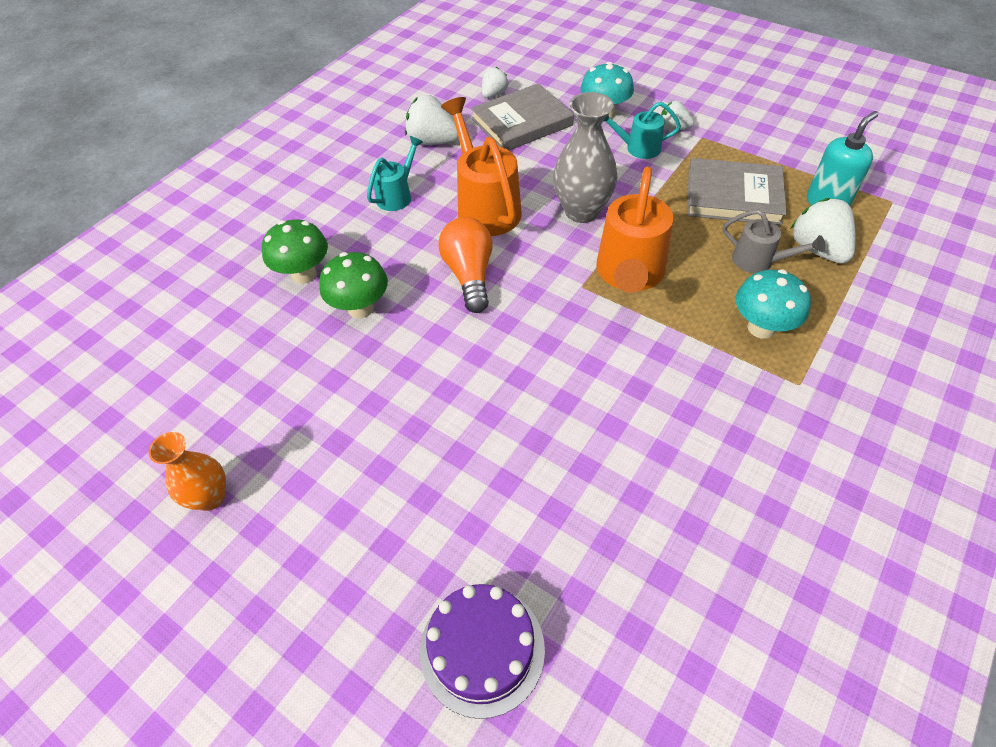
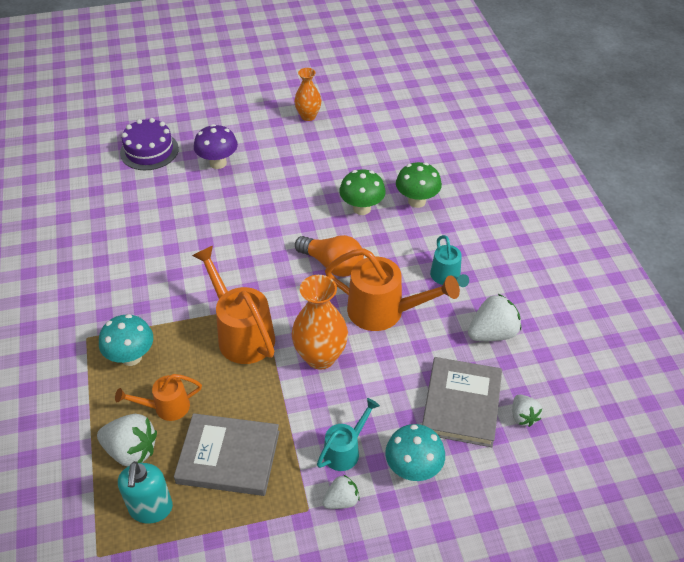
camera: 130 degrees right, 5 degrees down
grey vase [553,92,618,223] -> orange vase [292,275,348,370]
grey book [687,158,787,225] -> grey book turned 45 degrees clockwise [174,413,280,496]
grey watering can [723,209,825,273] -> orange watering can [115,374,202,421]
none -> purple mushroom [194,124,238,169]

